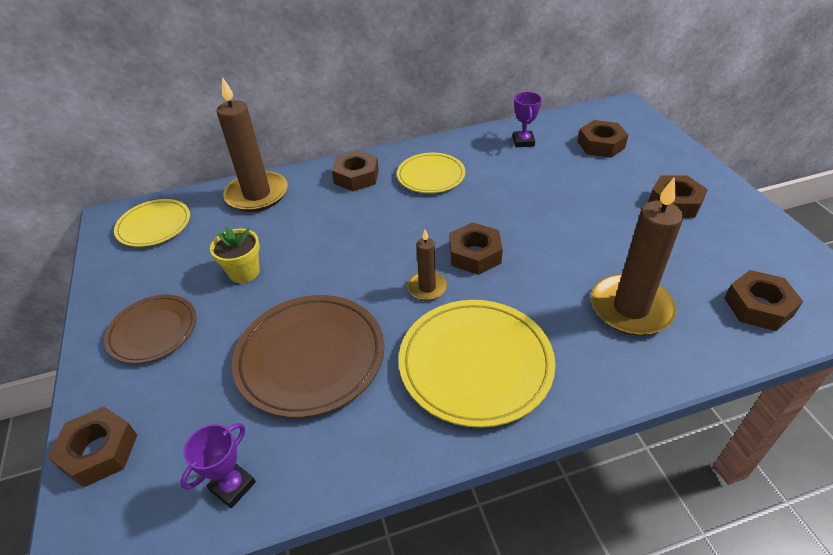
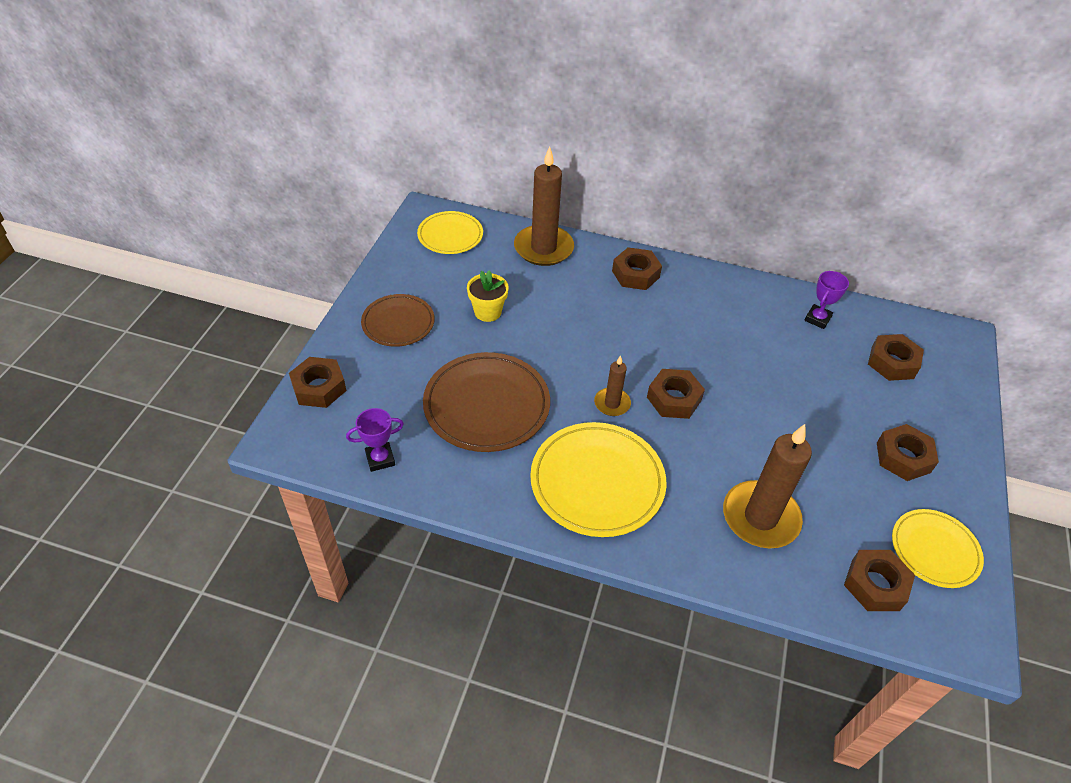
camera: 30 degrees right, 5 degrees up
yellow plate [397,153,465,193] -> yellow plate moved to [892,509,984,588]

